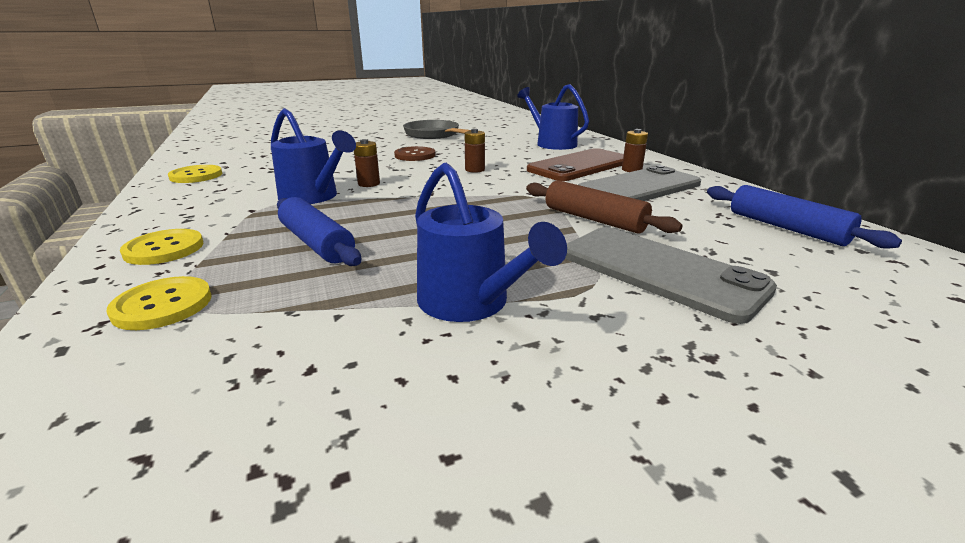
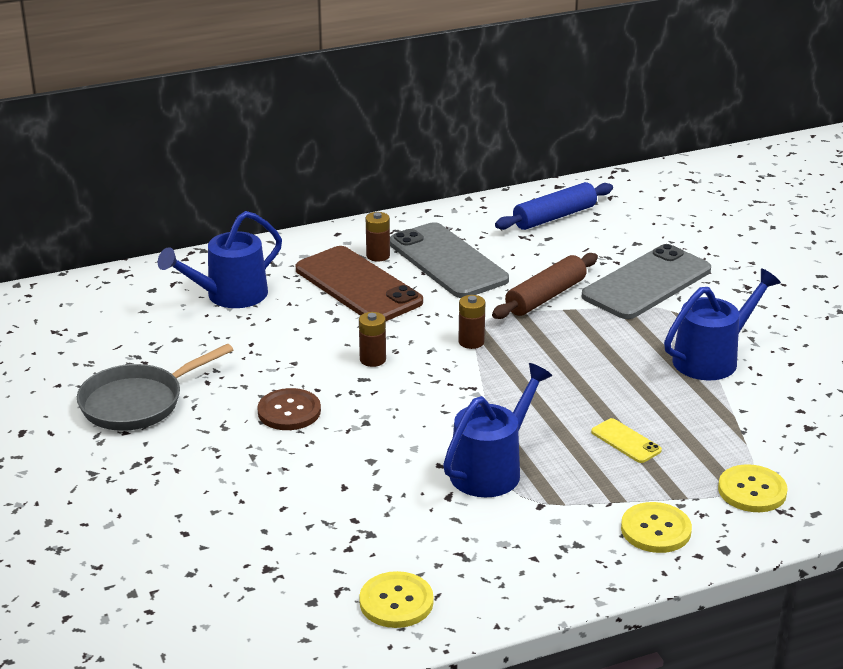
camera: 90 degrees left, 5 degrees up
blue rolling pin [277,197,361,266] -> yellow phone [591,418,662,463]
brown battery [354,139,380,187] -> brown battery moved to [458,295,485,349]

